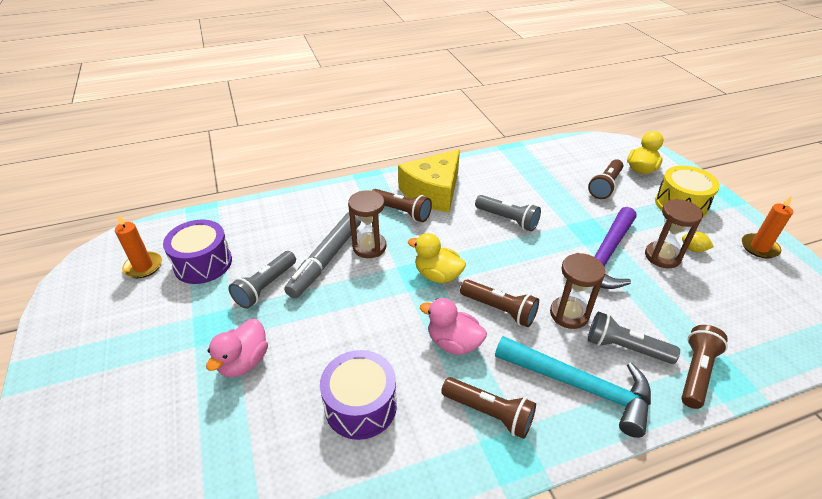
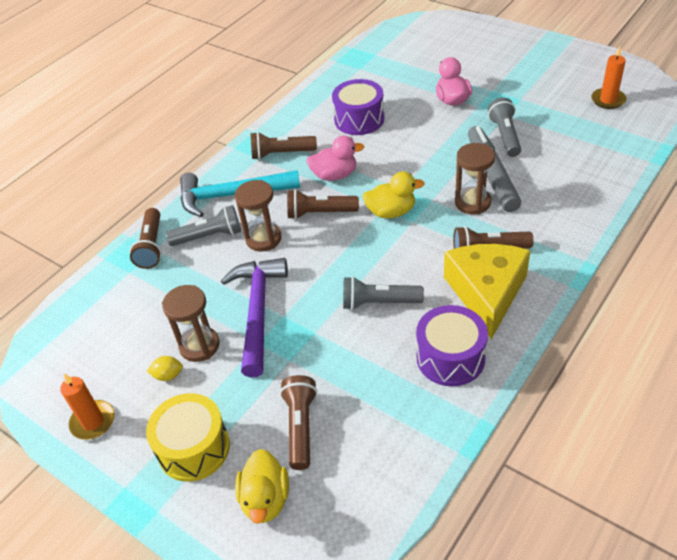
camera: 150 degrees right, 5 degrees up
purple drum [163,220,232,284] -> purple drum moved to [416,305,488,386]

